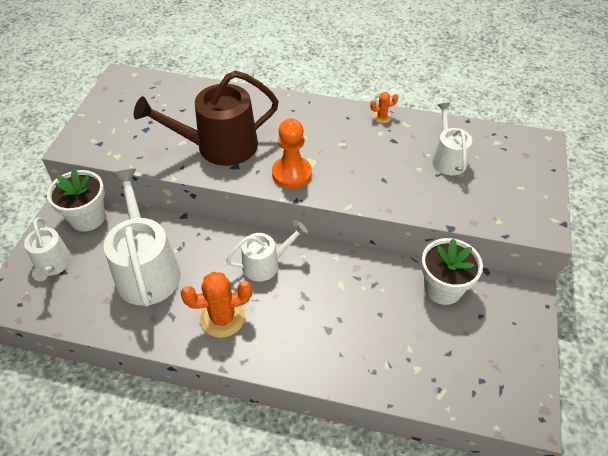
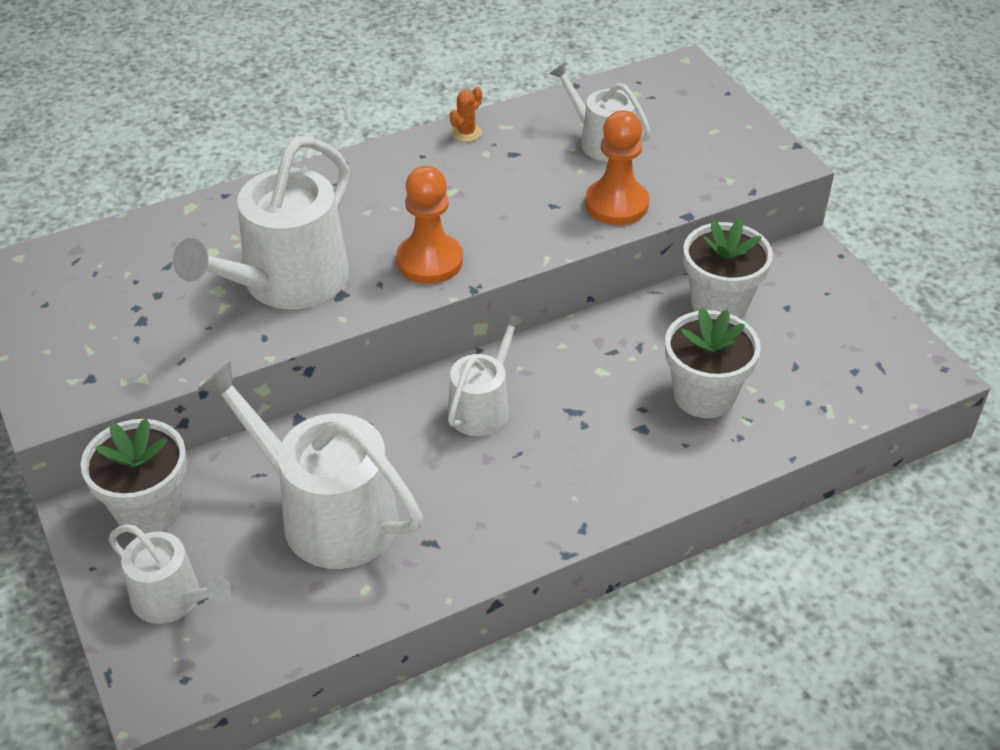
camera: 40 degrees left, 5 degrees down
brown watering can [134,70,279,166] -> white watering can [173,136,350,309]
orange cactus [181,272,252,338] -> none
none -> orange pawn [585,110,649,225]
none -> white flower pot [665,307,761,418]

